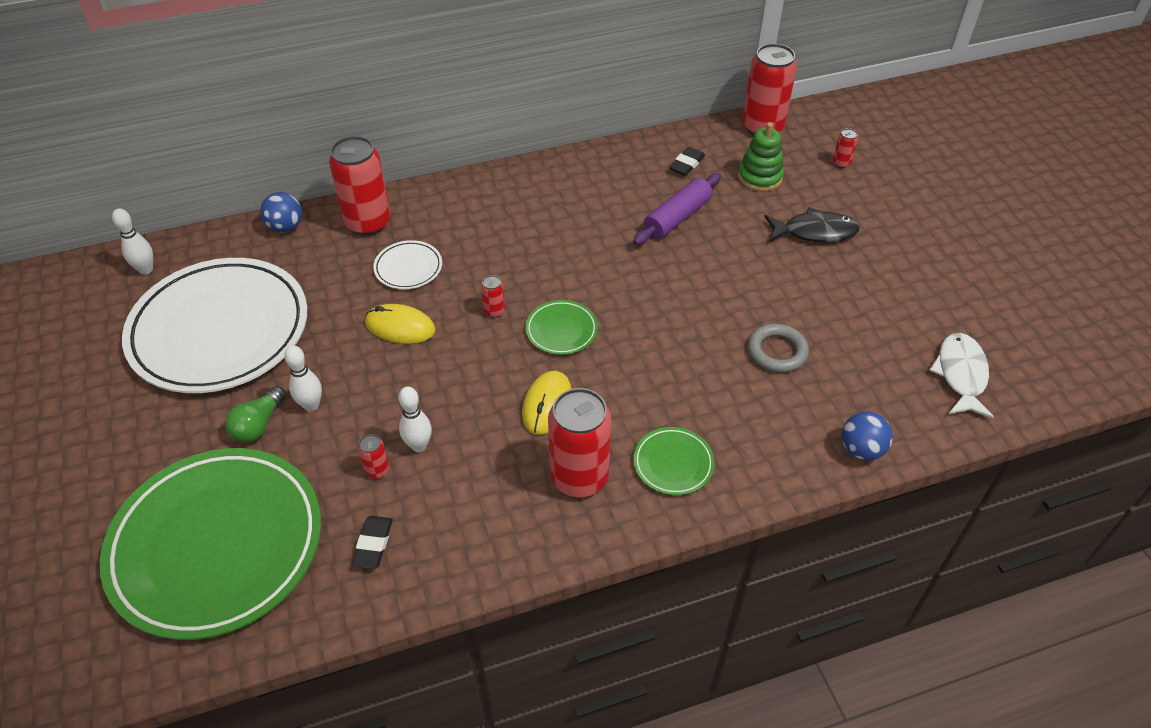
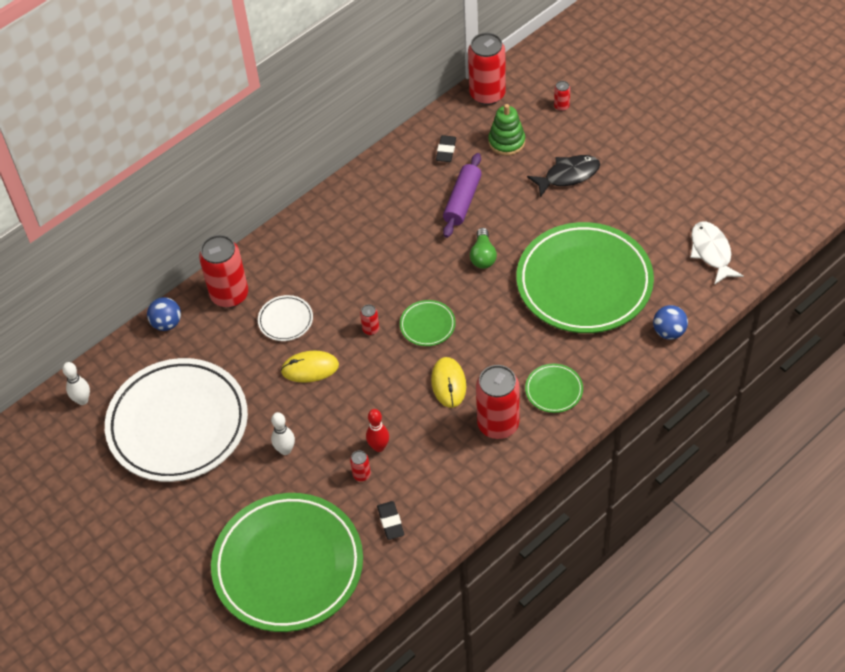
camera: 20 degrees left, 5 degrees up
green light bulb [225,386,286,443] -> green light bulb moved to [470,228,497,269]
white bowling pin [399,387,432,452] -> red bowling pin [366,409,389,452]
grey ring [748,324,809,372] -> green plate [516,222,654,333]

